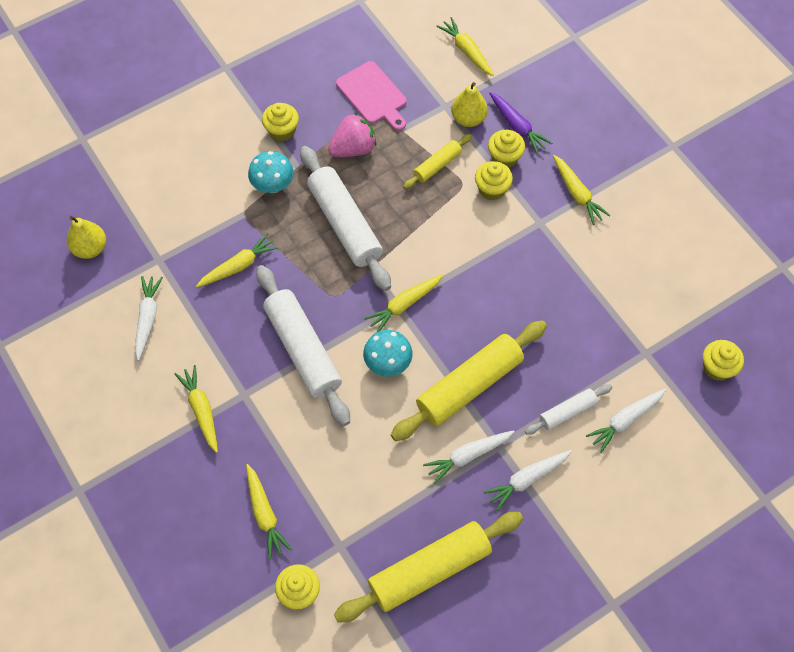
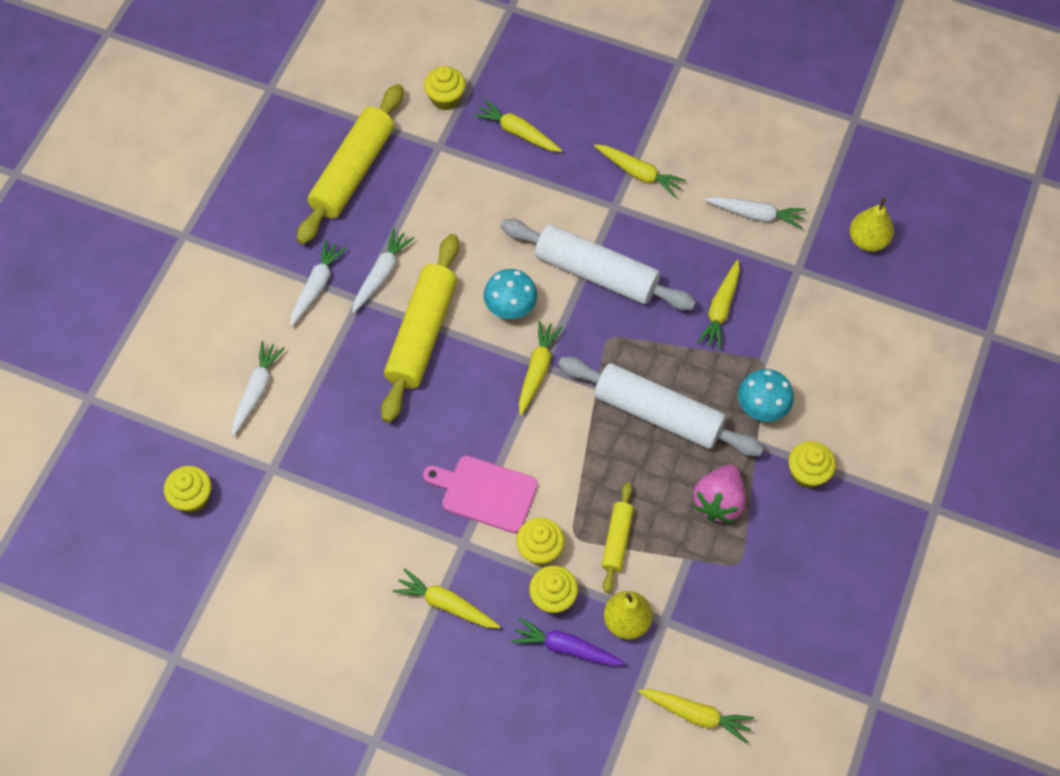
camera: 145 degrees right, 0 degrees up
white carrot [135,276,163,361] -> white carrot turned 45 degrees counterclockwise [704,196,806,229]
pink cutting board [336,61,407,131] -> pink cutting board moved to [423,456,538,533]
white rolling pin [525,384,613,435] -> none

